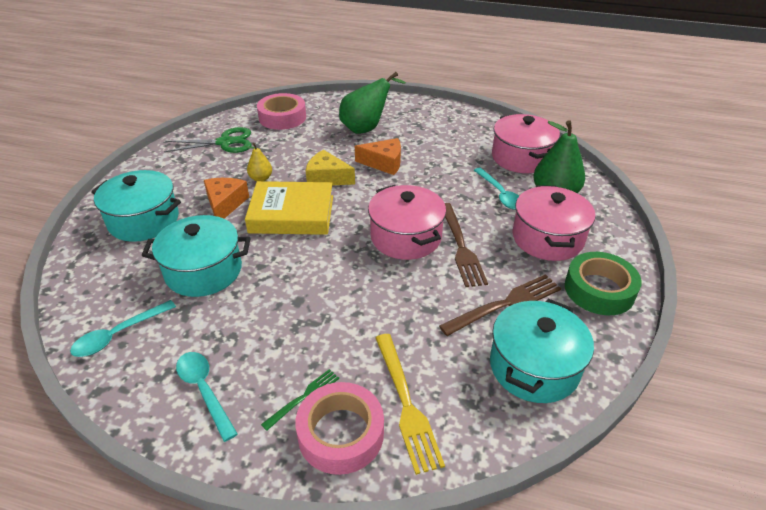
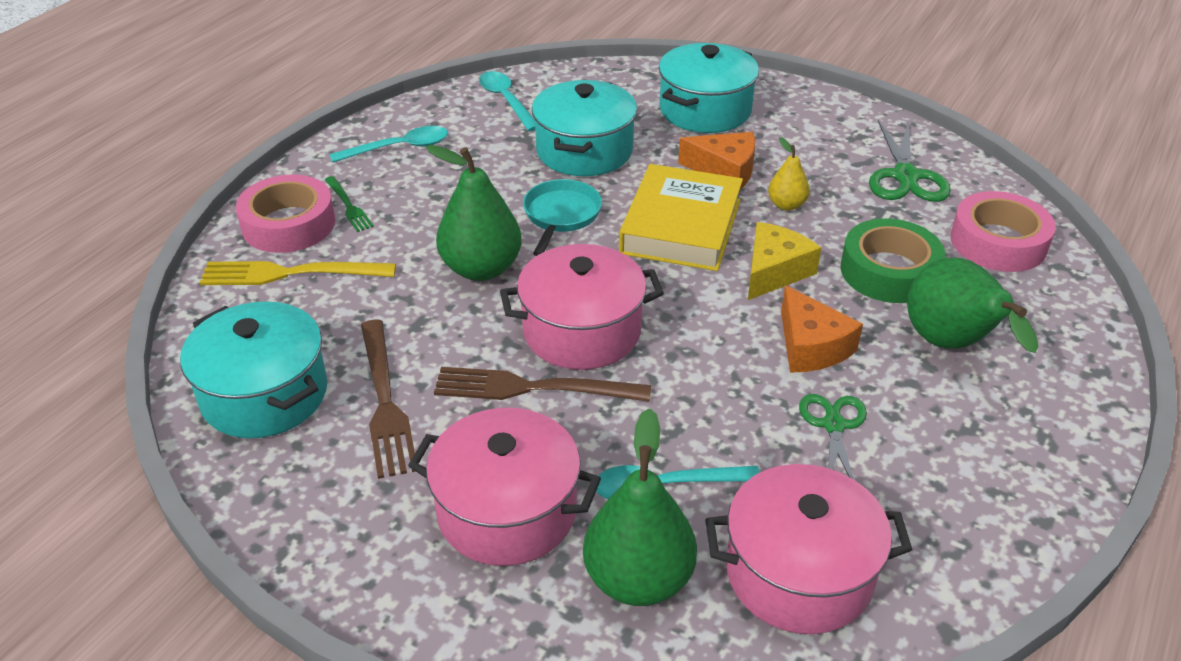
camera: 105 degrees right, 0 degrees up
orange cheese [355,138,401,175] -> orange cheese turned 45 degrees counterclockwise [781,285,863,373]
green tape [565,252,642,315] -> green tape moved to [841,218,945,303]
none -> green pear [426,145,522,281]
none -> turquoise pan [523,179,602,256]
none -> green scissors [799,394,867,479]

